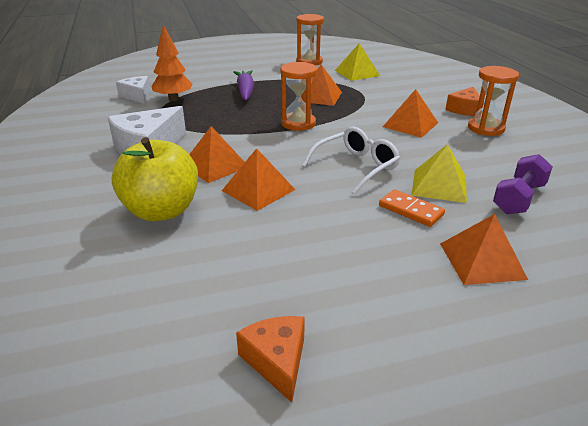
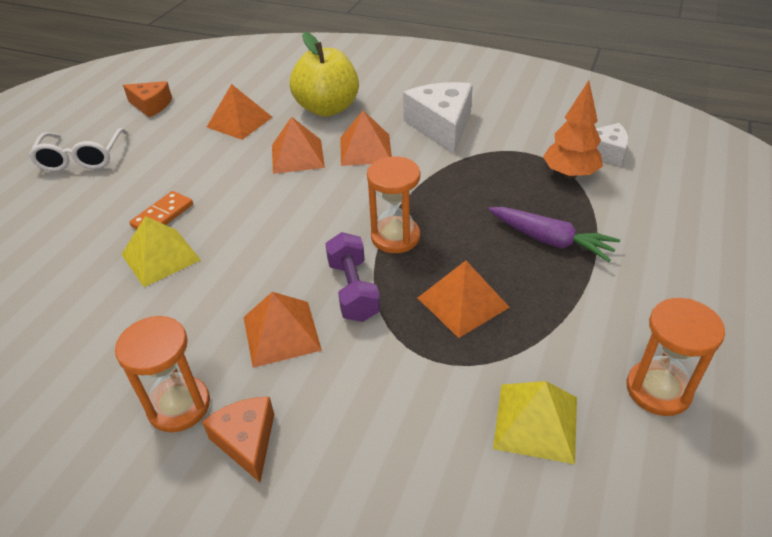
camera: 130 degrees right, 10 degrees up
white glasses [302,127,400,195] -> white glasses moved to [29,128,127,172]
orange domino [379,189,445,227] -> orange domino turned 45 degrees counterclockwise [129,191,193,229]
orange pyramid [440,214,528,285] -> orange pyramid moved to [207,84,272,140]
purple dumbbell [493,154,553,214] -> purple dumbbell moved to [325,232,380,322]

